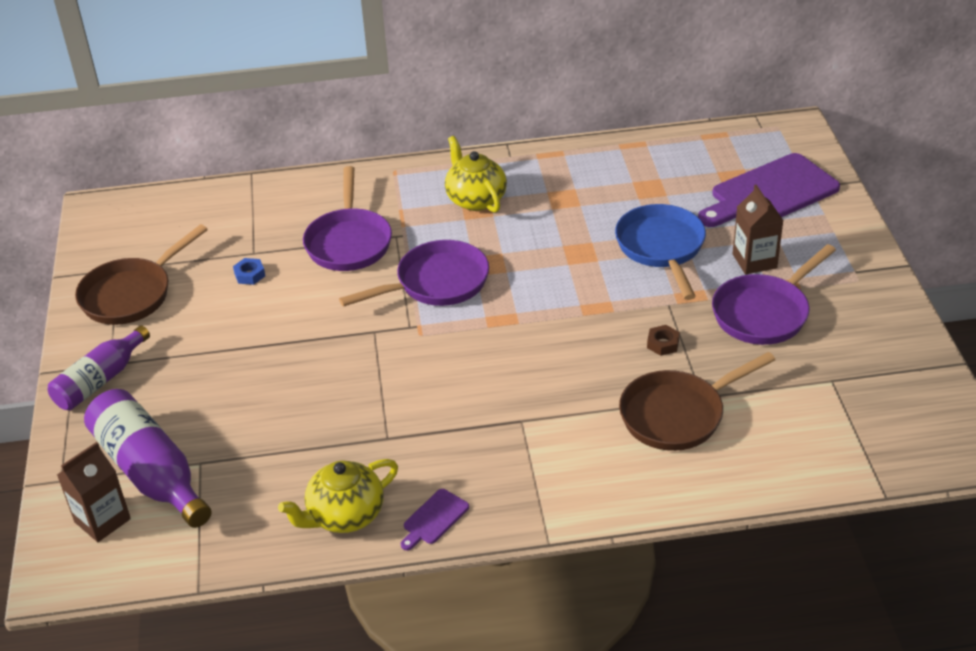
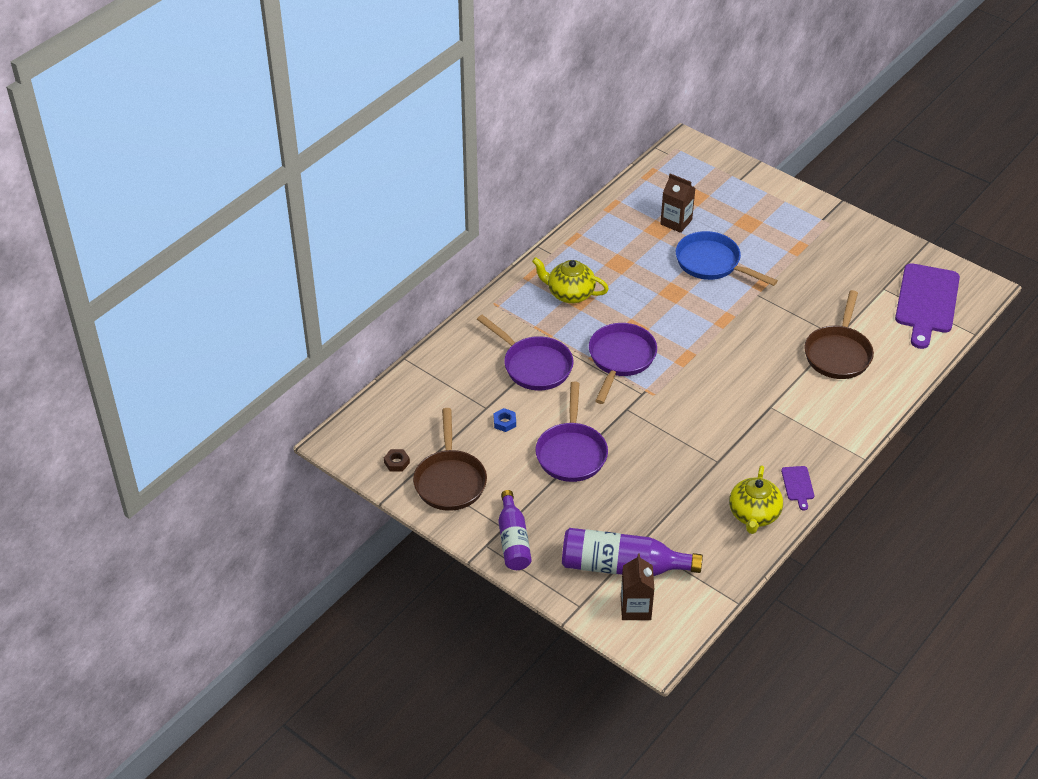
camera: 45 degrees left, 5 degrees up
brown nut [647,325,680,356] -> brown nut moved to [384,449,410,472]
purple cutting board [698,153,840,227] -> purple cutting board moved to [895,263,960,349]
purple pan [712,244,836,345] -> purple pan moved to [535,382,608,482]
brown carton [733,185,783,275] -> brown carton moved to [660,174,695,233]

